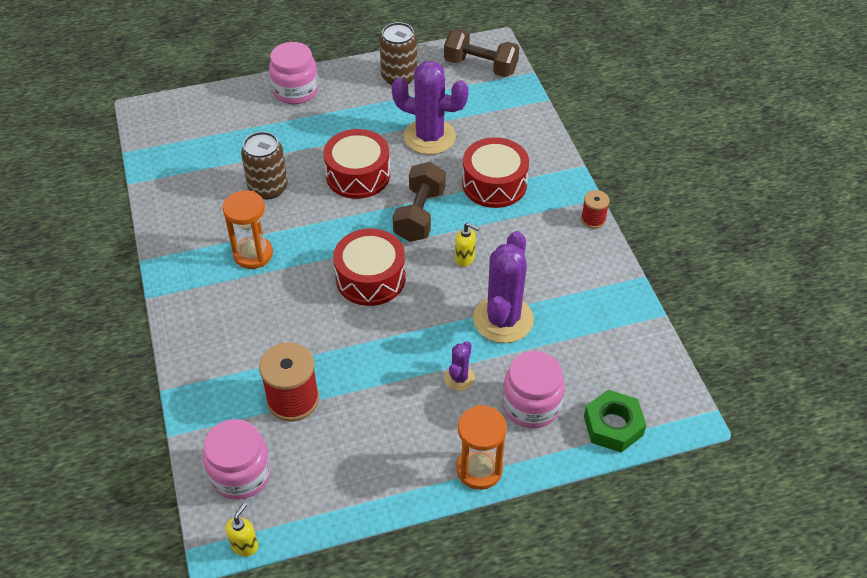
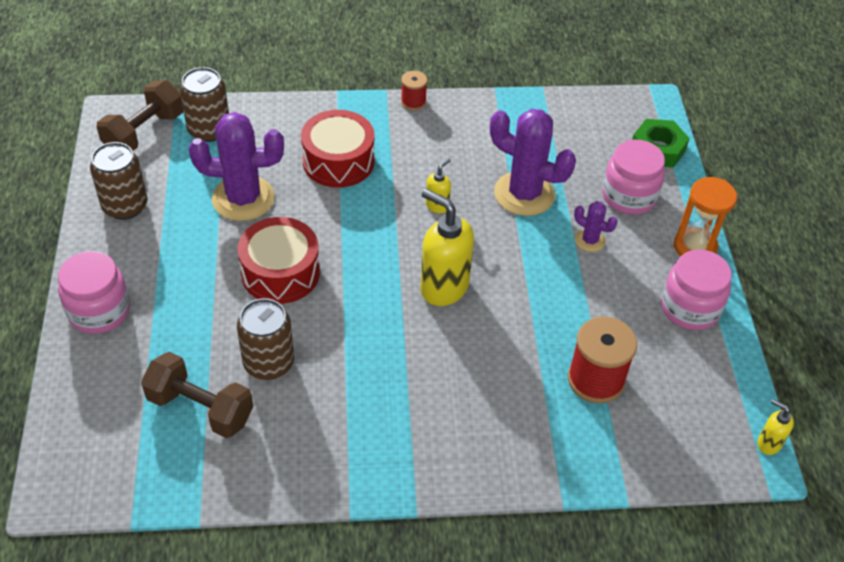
camera: 80 degrees left, 0 degrees up
pink jar [203,419,271,500] -> pink jar moved to [661,250,732,330]
orange hourglass [222,191,273,269] -> none
red drum [333,229,405,306] -> yellow soap dispenser [421,189,474,306]
purple cactus [391,61,469,155] -> purple cactus turned 60 degrees clockwise [189,112,284,221]
brown dumbbell [393,162,446,242] -> brown dumbbell moved to [141,352,253,438]
none -> brown can [180,67,229,142]

